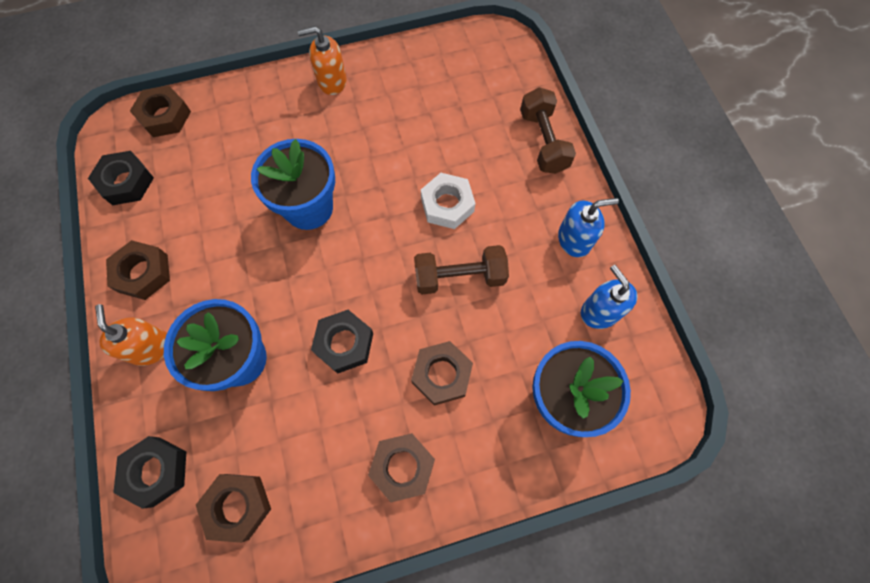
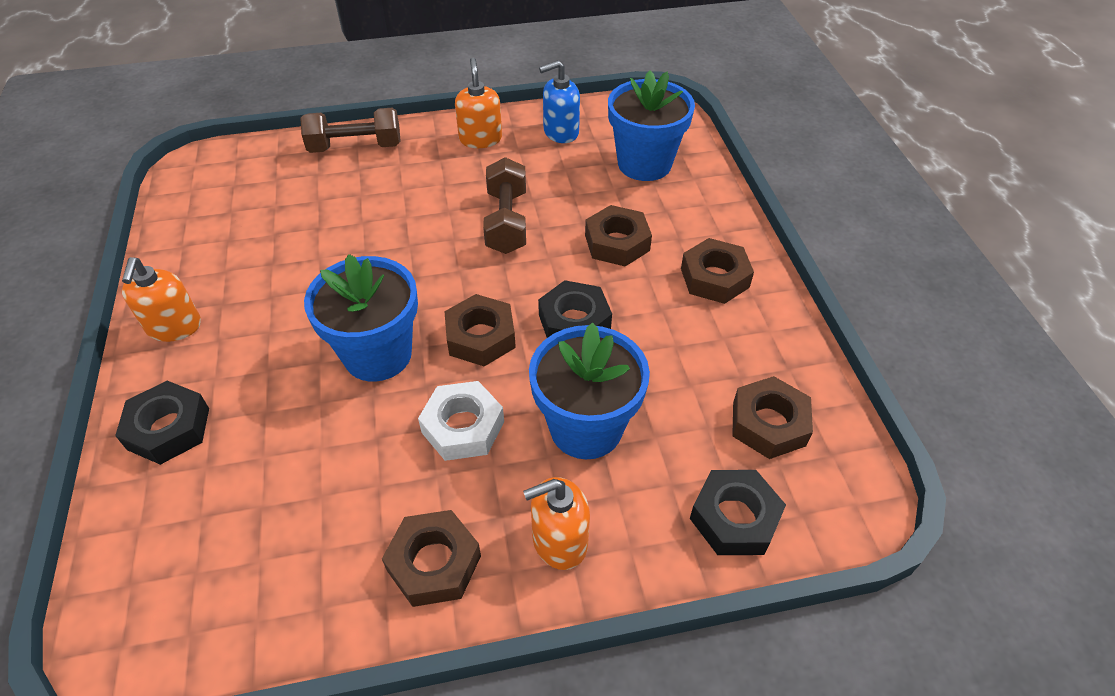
camera: 85 degrees left, 20 degrees down
black nut [88,151,154,205] -> black nut moved to [115,381,209,465]
brown nut [130,85,191,137] -> brown nut moved to [444,294,516,367]
white nut [421,173,476,229] -> white nut moved to [418,381,504,461]
blue soap dispenser [558,198,619,257] -> orange soap dispenser [455,58,502,148]

